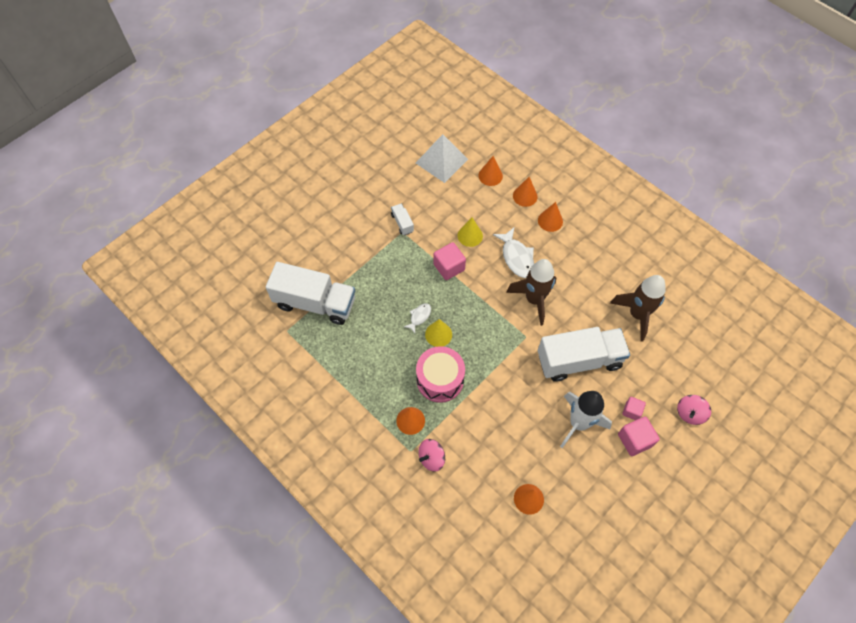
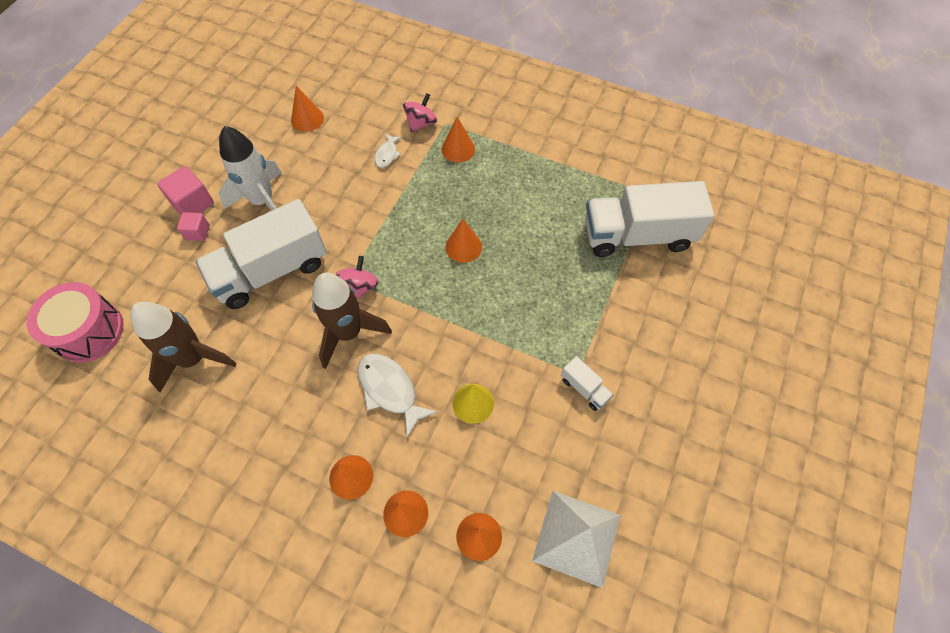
camera: 160 degrees right, 0 degrees up
white fish [404,303,431,333] -> white fish moved to [375,133,402,168]
pink drum [416,346,465,403] -> pink drum moved to [27,282,123,363]
yellow cone [425,319,452,347] -> orange cone [445,219,482,263]
pink cube [433,242,466,280] -> none
pink spinning top [677,395,711,425] -> pink spinning top moved to [335,256,379,299]

